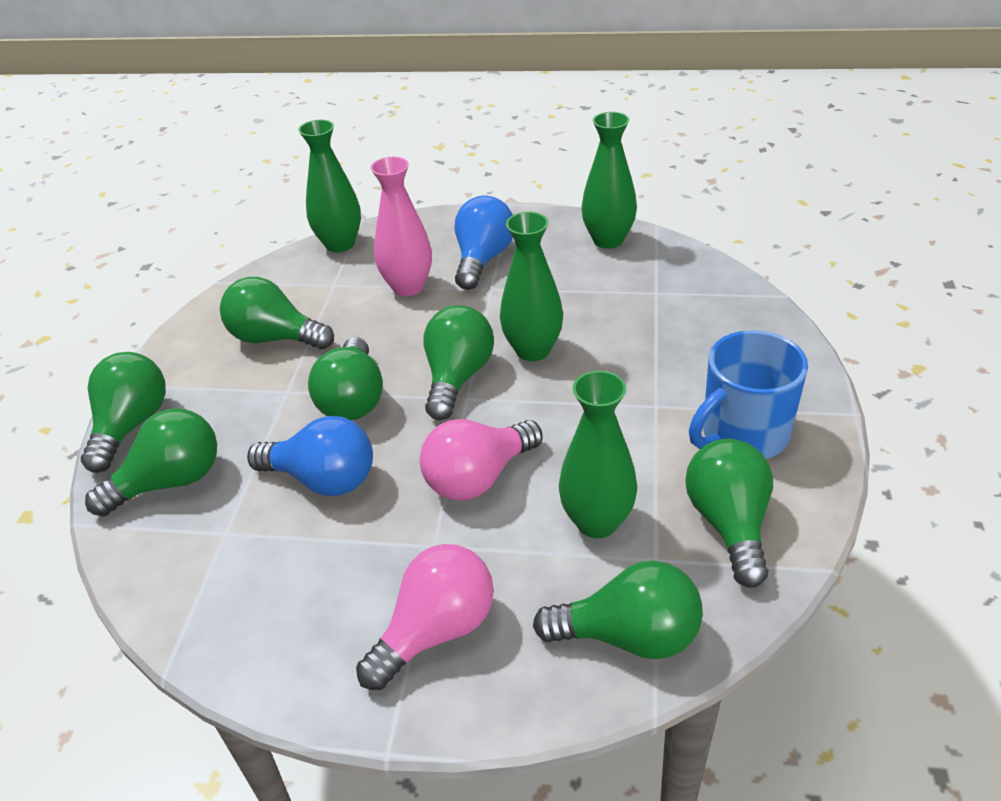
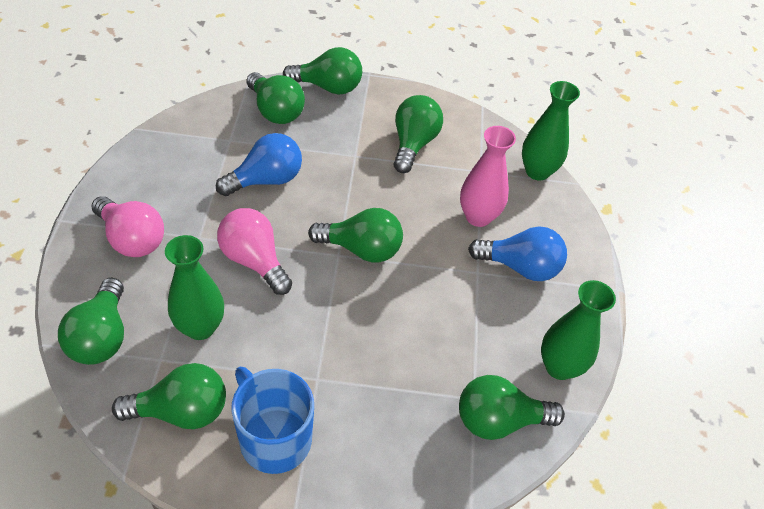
camera: 80 degrees right, 10 degrees up
blue light bulb [247,416,373,496] -> blue light bulb turned 135 degrees counterclockwise [216,133,302,196]
green light bulb [308,337,383,421] -> green light bulb moved to [459,375,565,440]
green vase [500,212,563,361] -> none

